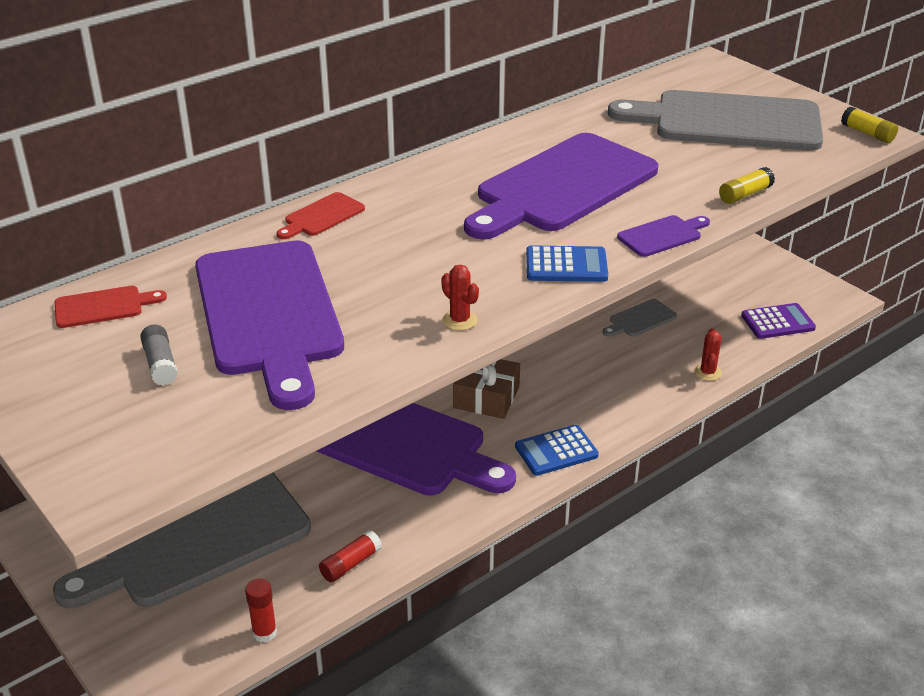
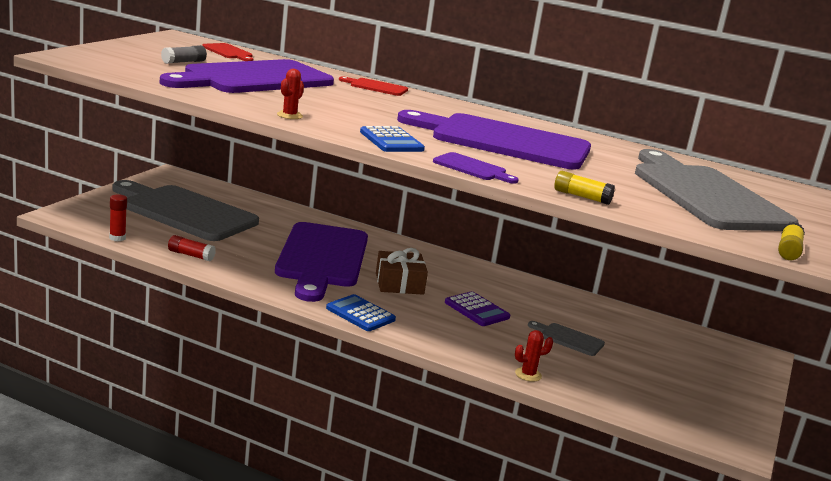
camera: 60 degrees right, 15 degrees down
purple calculator [741,303,816,339] -> purple calculator moved to [445,291,510,326]

